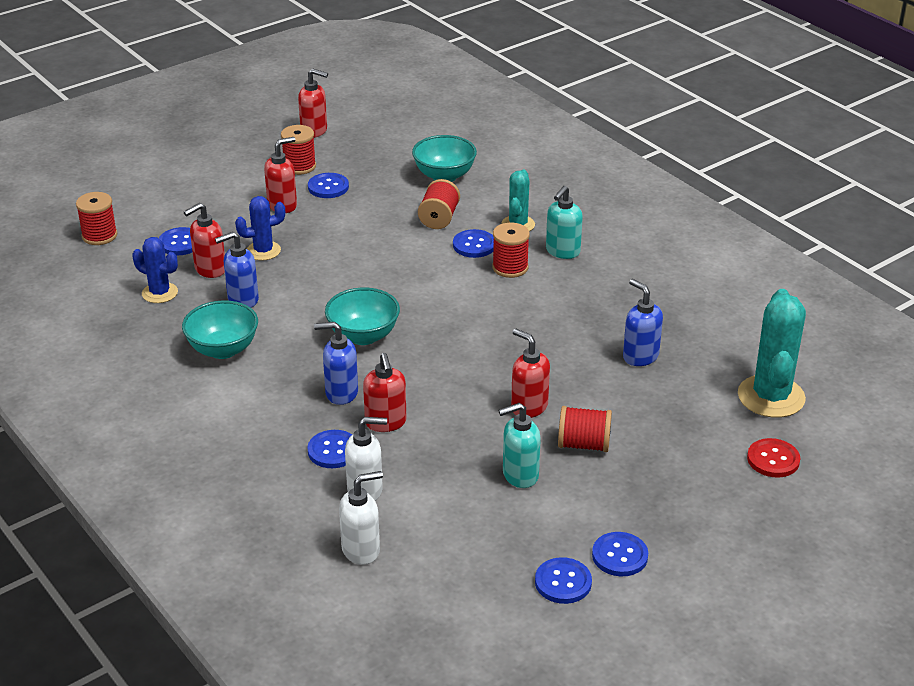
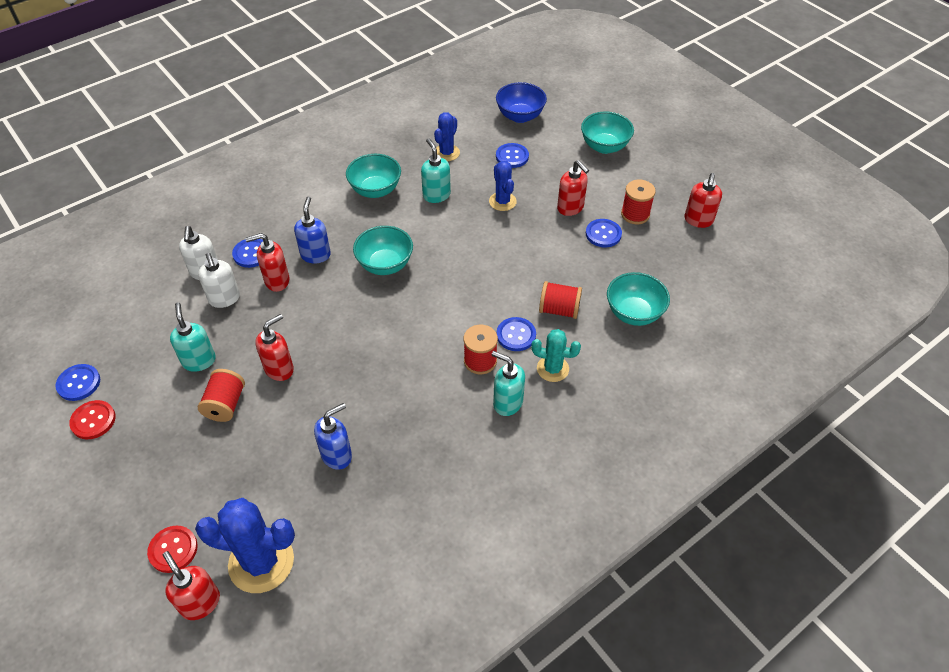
camera: 90 degrees right, 15 degrees up
red spool [76,192,117,245] -> blue bowl [496,82,547,123]
red soap dispenser [184,203,225,278] -> red soap dispenser moved to [163,551,220,620]
blue soap dispenser [215,232,259,308] -> turquoise soap dispenser [421,138,451,203]
white soap dispenser [339,471,383,565] -> white soap dispenser moved to [198,253,240,308]
blue button [592,532,648,576] -> red button [69,400,116,439]
turquoise cactus [738,289,806,418] -> blue cactus [195,498,295,593]
none -> turquoise bowl [581,112,634,154]

